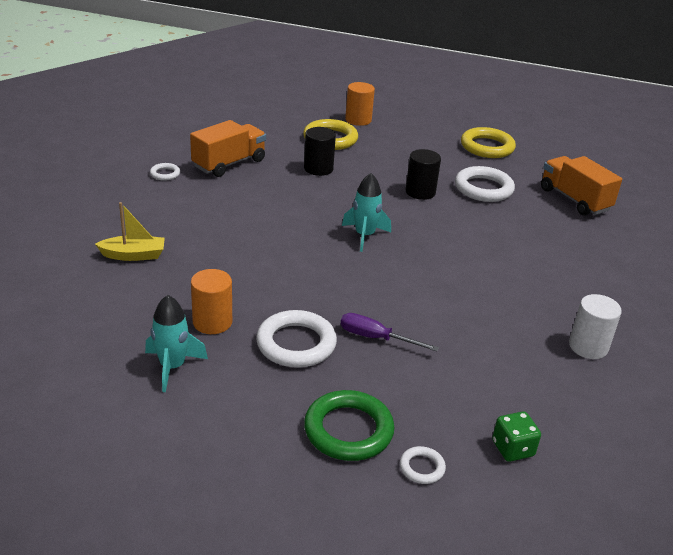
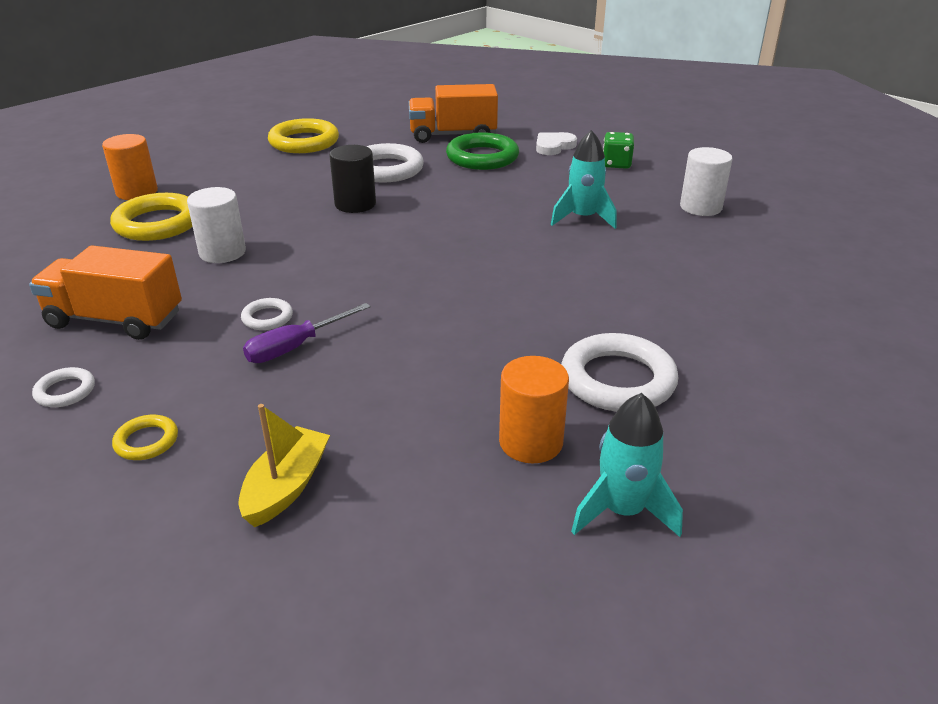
camera: 60 degrees left, 0 degrees up
orange truck [190,120,266,177] -> orange truck turned 60 degrees counterclockwise [29,245,182,340]
black cylinder [304,127,336,176] -> white cylinder [187,187,246,263]
green ring [304,390,395,461] -> green ring moved to [446,132,519,170]
purple screwdriver [341,313,439,351] -> purple screwdriver moved to [243,303,371,363]
turquoise rocket [342,173,391,252] -> turquoise rocket moved to [551,130,617,229]
white ring [400,446,446,484] -> white ring moved to [241,298,293,330]
green dice [492,411,541,462] -> green dice moved to [603,132,634,169]
none -> yellow ring [112,415,178,460]
none -> white heart [536,132,577,155]

